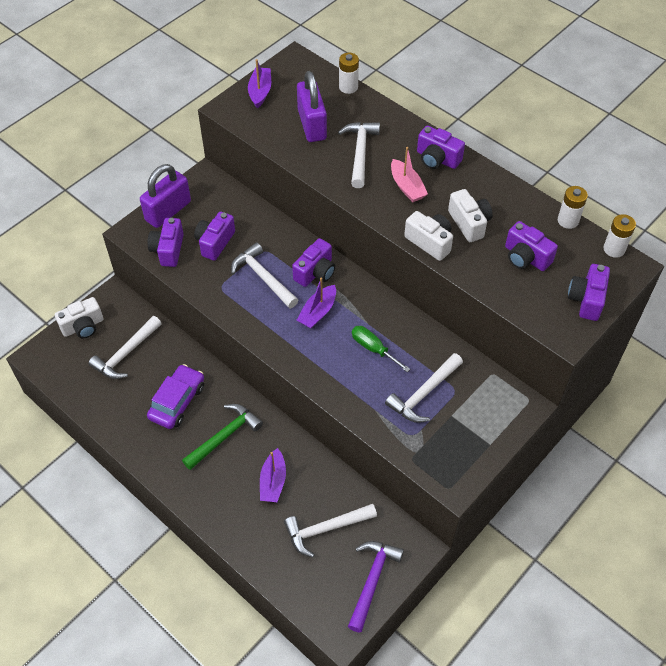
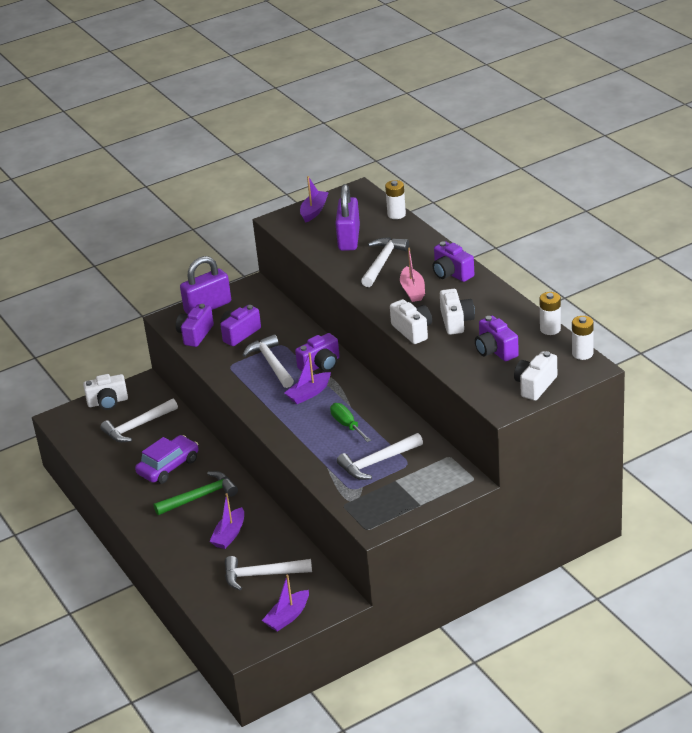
camera: 20 degrees right, 20 degrees down
purple hammer [348,541,404,633] -> purple boat [262,575,309,632]
purple camera [568,264,610,321] -> white camera [514,351,557,401]

